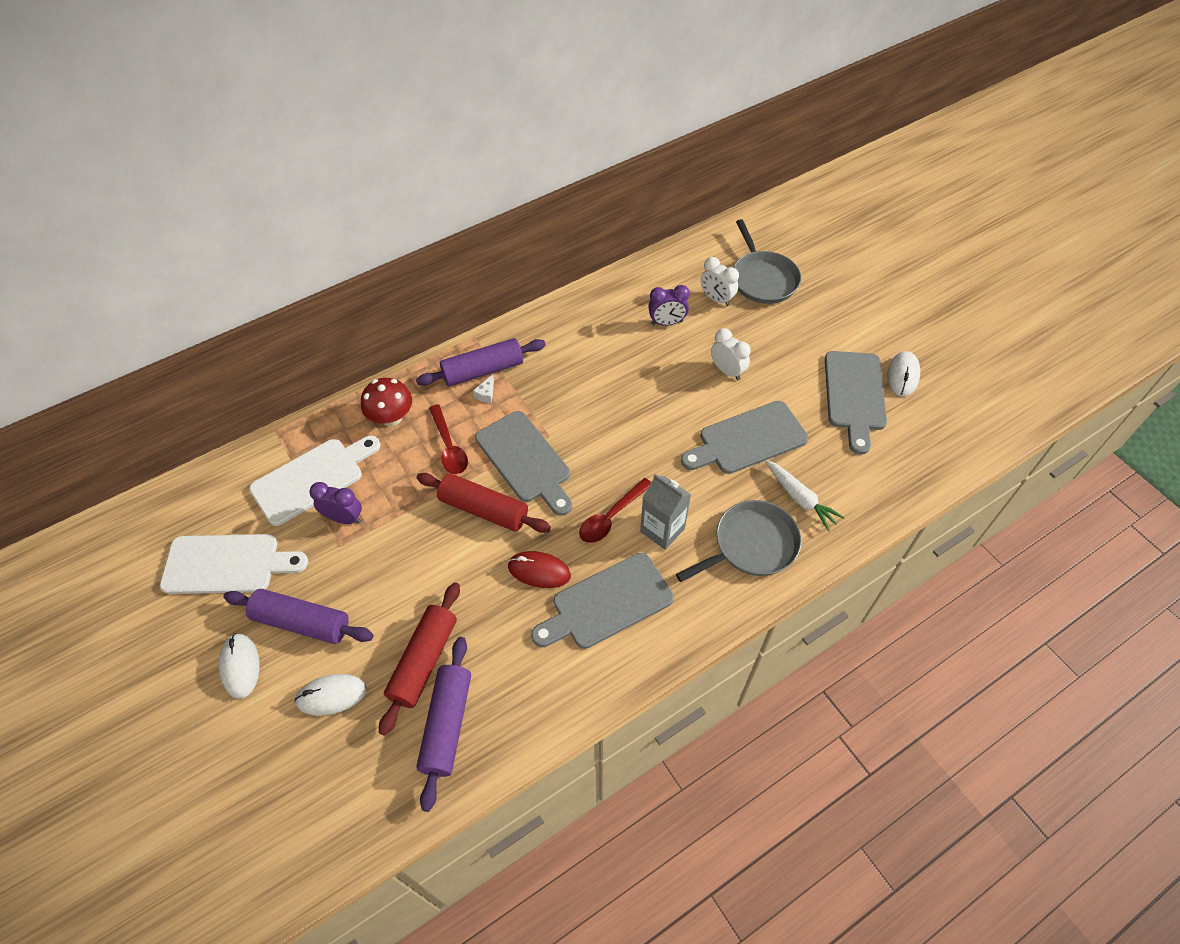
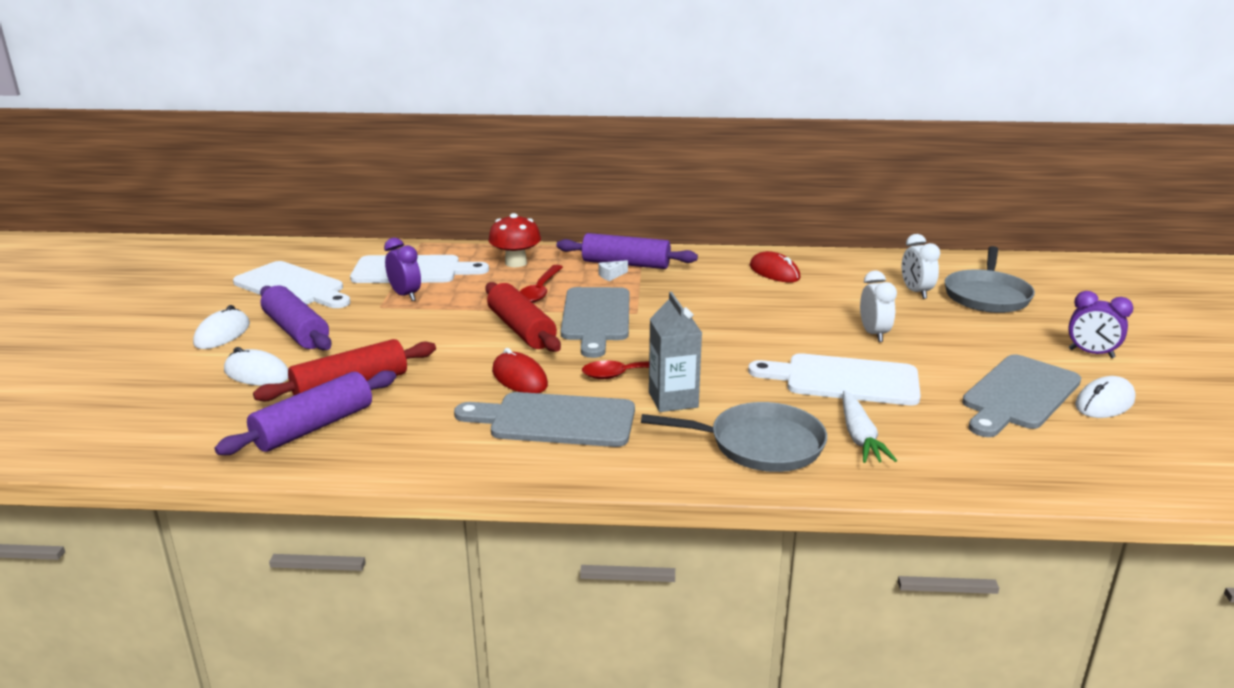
camera: 35 degrees right, 30 degrees down
purple clock [648,285,690,326] -> purple clock moved to [1068,291,1133,358]
grey cutting board [681,401,808,474] -> white cutting board [748,353,921,405]
none -> red mouse [750,251,800,282]

